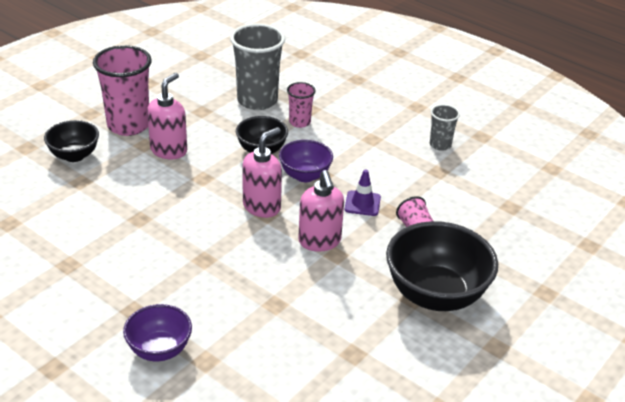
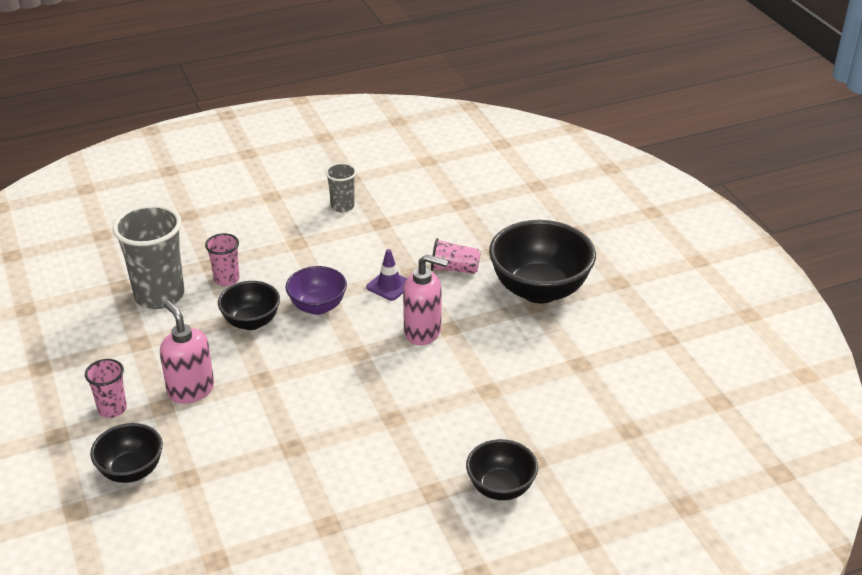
camera: 60 degrees left, 0 degrees up
pink cup [93,45,152,136] -> pink cup [85,359,127,418], size x0.52
purple bowl [123,304,192,361] -> black bowl [466,439,538,500]
pink soap dispenser [242,127,282,218] -> none

